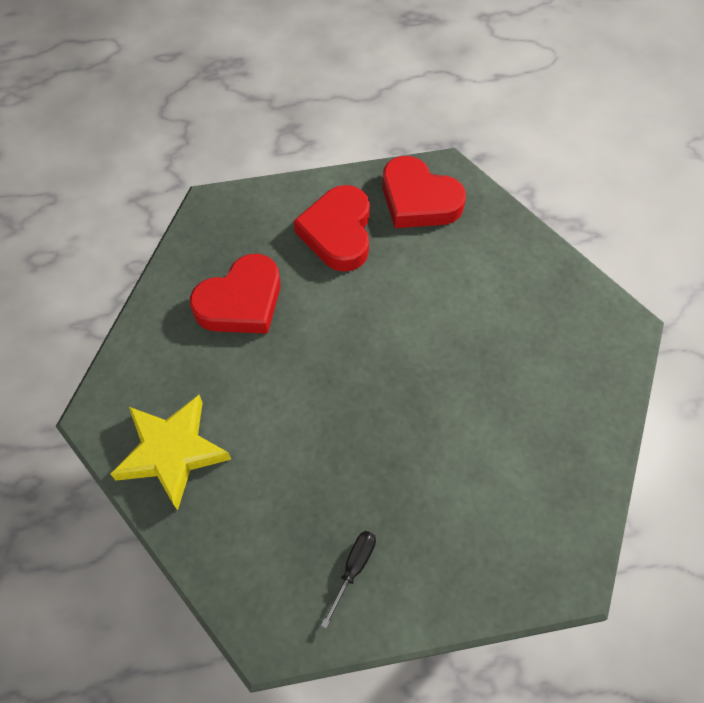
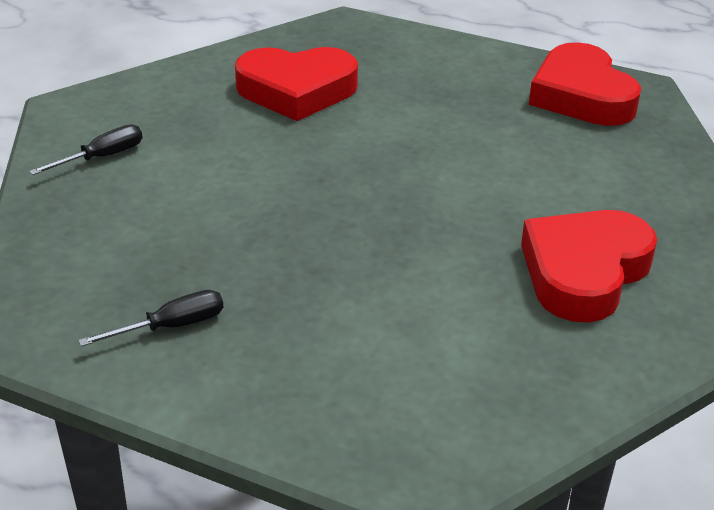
camera: 35 degrees right, 25 degrees down
yellow star [110,395,231,510] -> black screwdriver [29,124,143,175]
red heart [294,185,370,272] -> red heart moved to [521,210,657,323]

